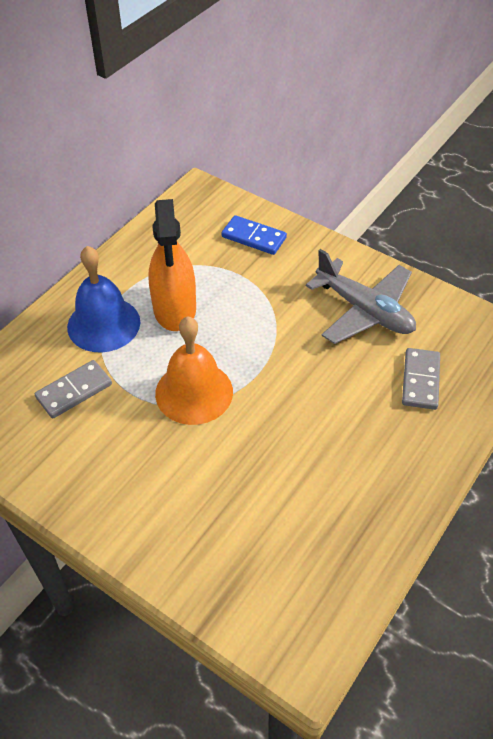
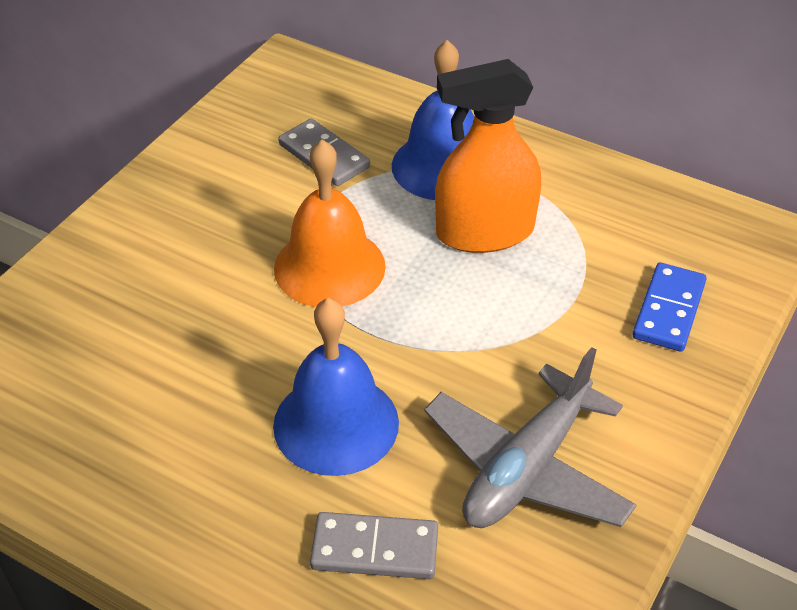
camera: 85 degrees right, 5 degrees down
none -> blue bell [273,298,399,476]

